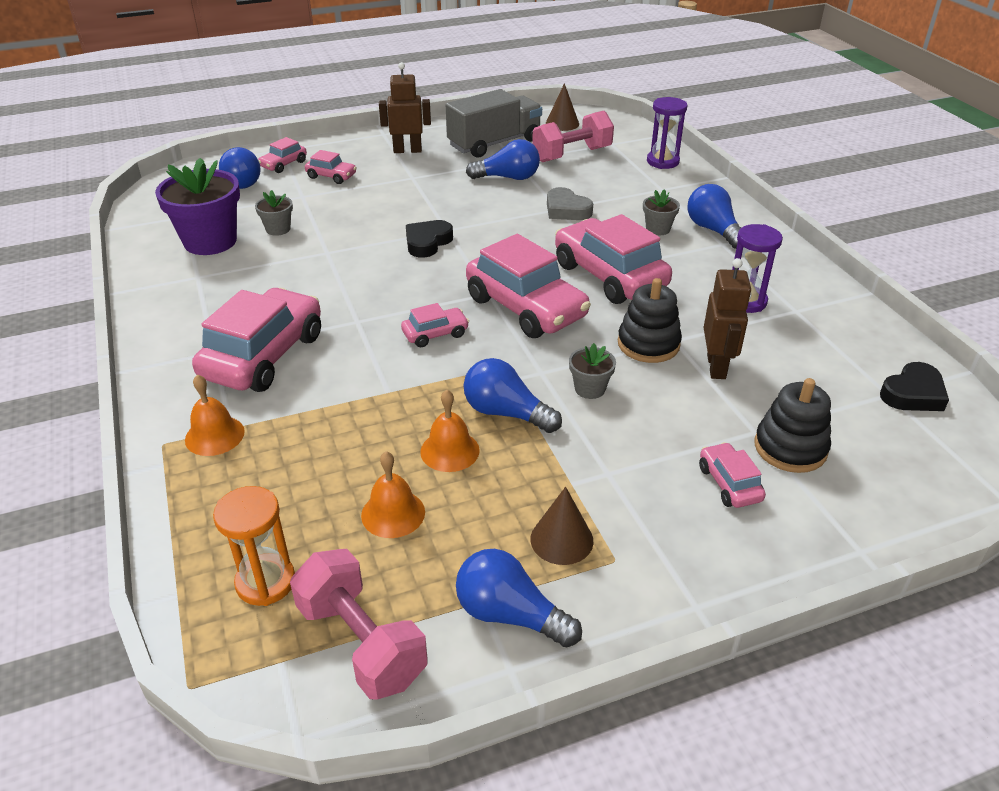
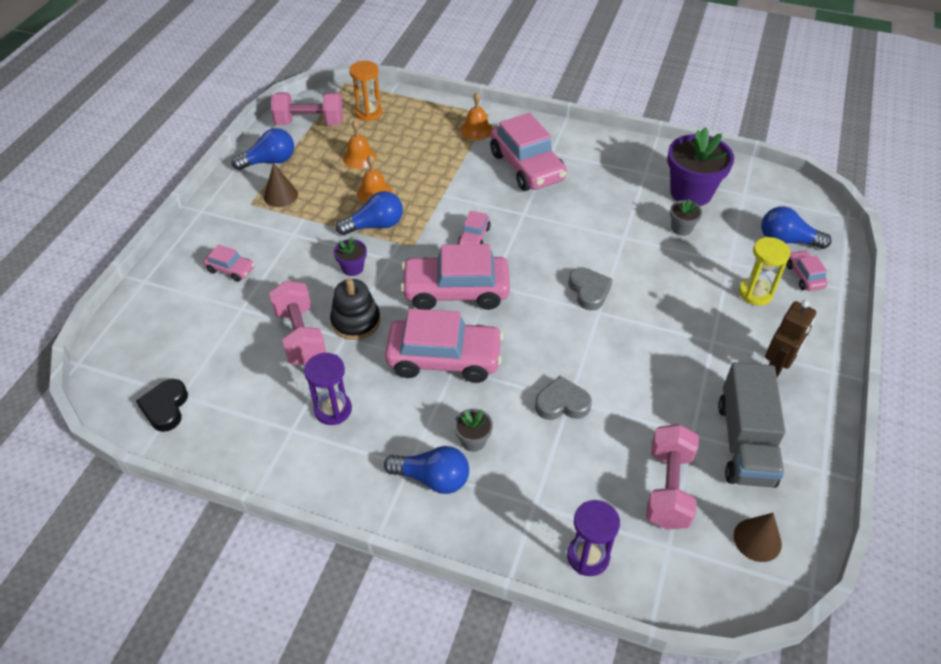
camera: 130 degrees right, 10 degrees up
pink car [305,150,357,184] -> yellow hourglass [739,237,791,306]
black heart [406,220,453,257] -> grey heart [568,267,613,311]
blue light bulb [466,139,540,180] -> none
grey flower pot [569,343,616,399] -> purple flower pot [334,237,367,276]
brown robot [704,258,751,379] -> pink dumbbell [269,281,326,365]
black stacking toy [754,378,831,473] -> none

